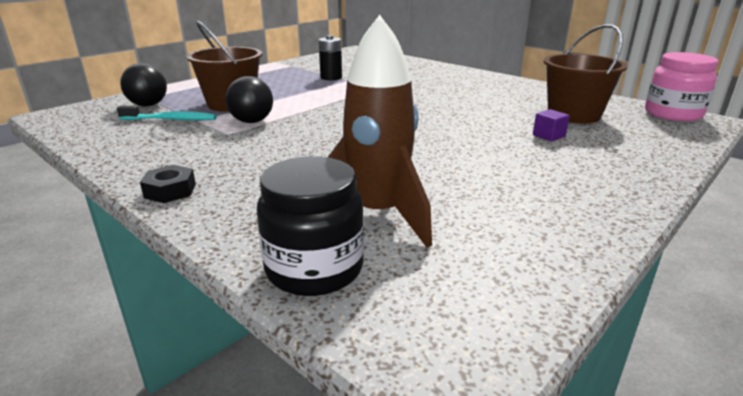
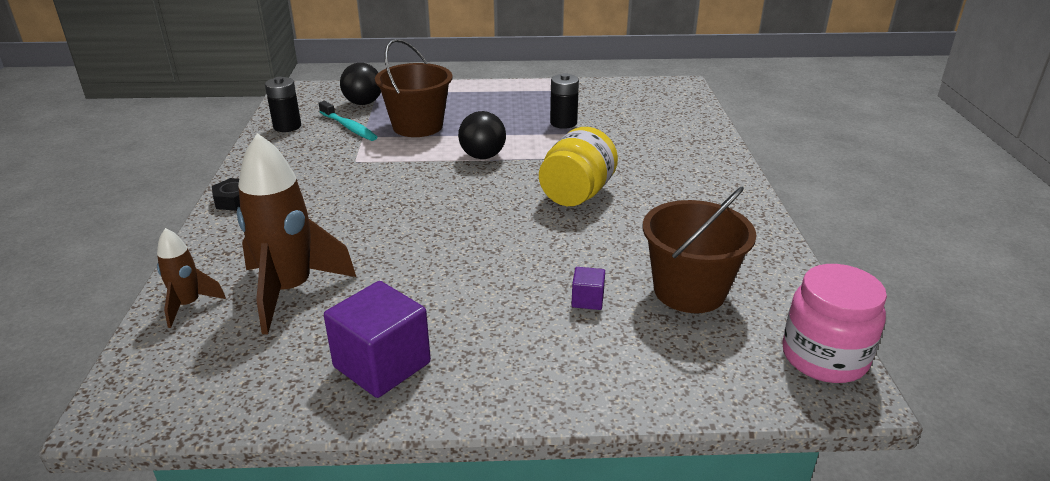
camera: 45 degrees right, 5 degrees up
black ball [226,76,273,123] -> black ball moved to [458,111,506,159]
black jar [257,156,364,296] -> brown rocket [157,228,226,328]
none -> black battery [265,77,301,132]
none -> purple cube [324,281,431,398]
none -> yellow jar [539,127,618,206]

